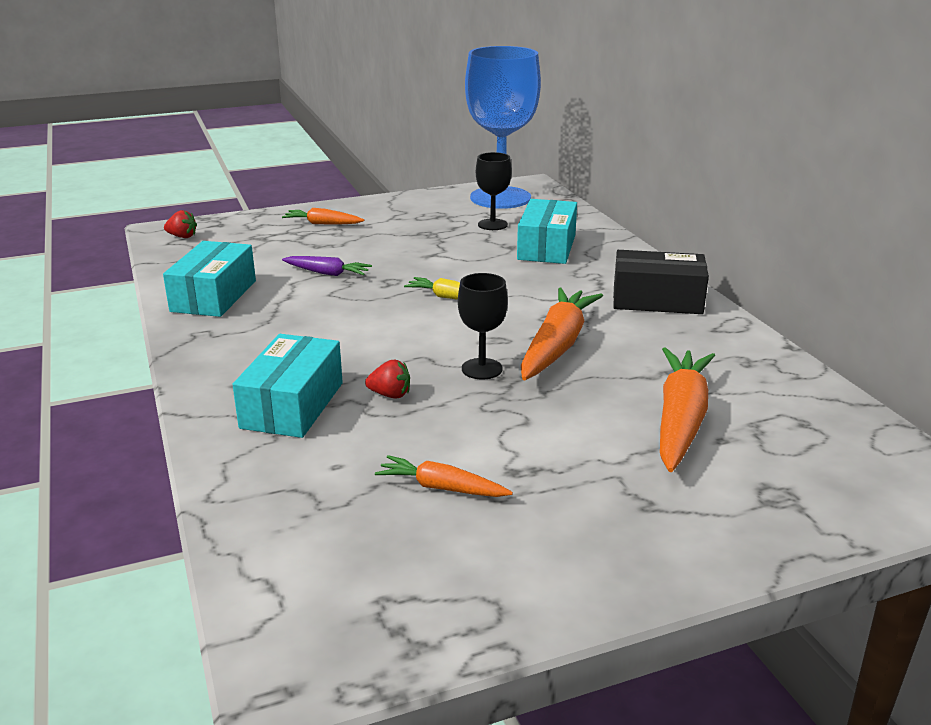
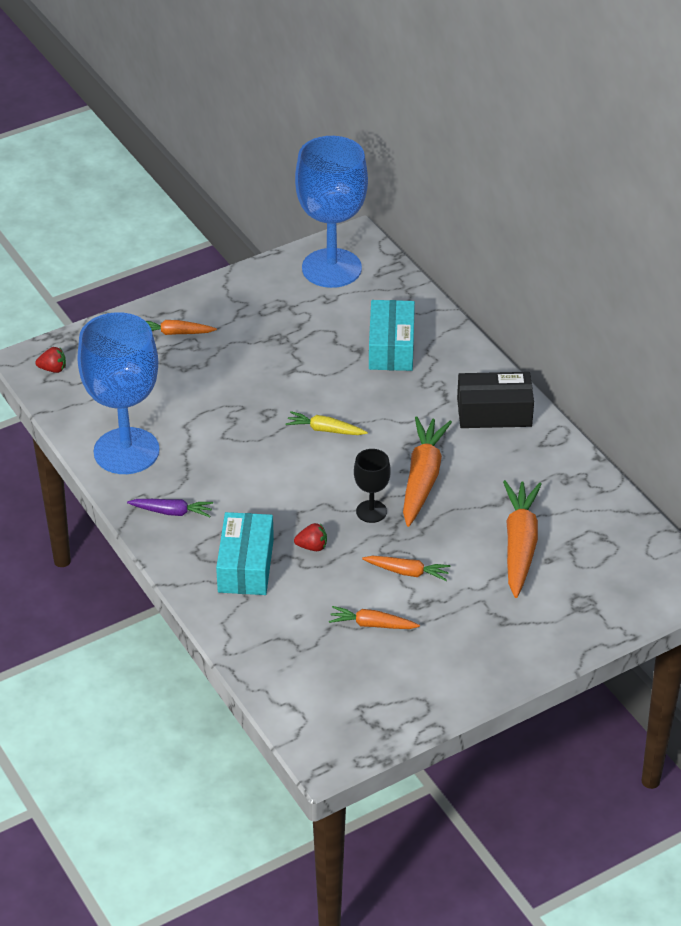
camera: 10 degrees left, 15 degrees up
turquoise box [163,241,256,317] -> blue goblet [77,312,160,474]
purple carrot [282,256,372,276] -> purple carrot moved to [127,499,213,517]
black goblet [476,152,512,230] -> none
none -> orange carrot [362,556,451,581]

